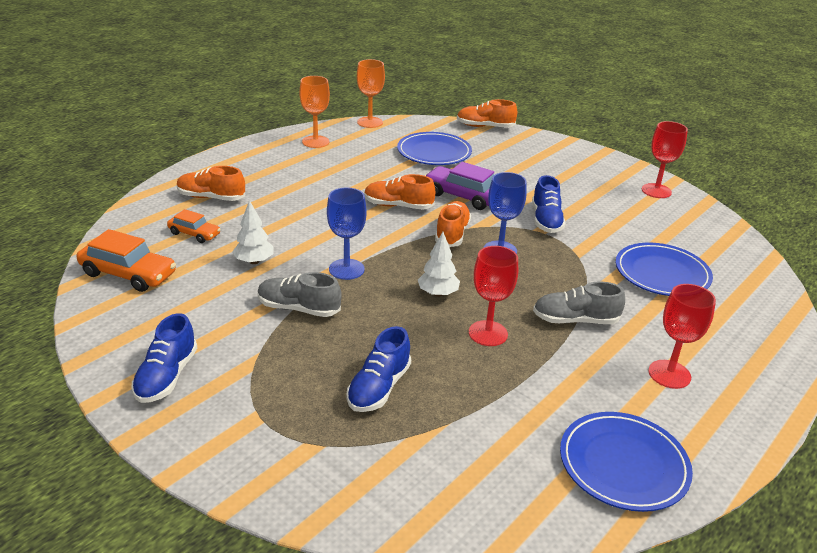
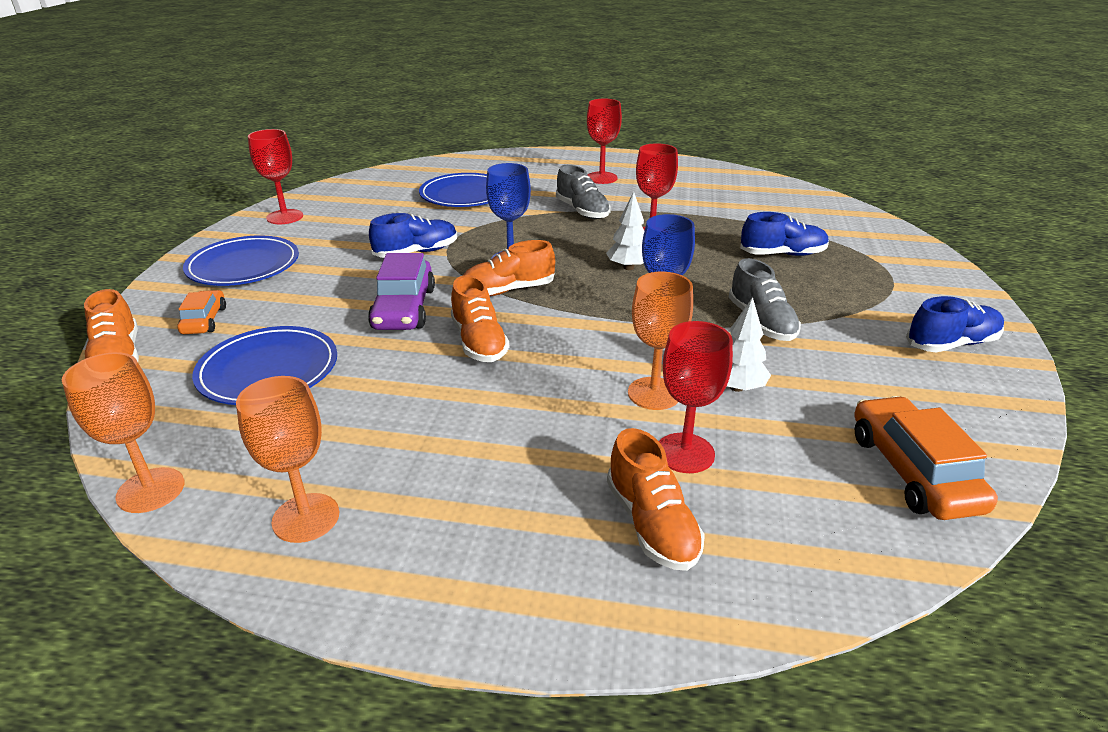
camera: 120 degrees left, 0 degrees up
orange car [167,209,221,243] -> orange car moved to [177,290,226,334]
blue plate [560,412,693,512] -> blue plate moved to [183,236,299,286]
none -> orange goblet [628,272,693,410]
none -> red goblet [659,321,733,473]

